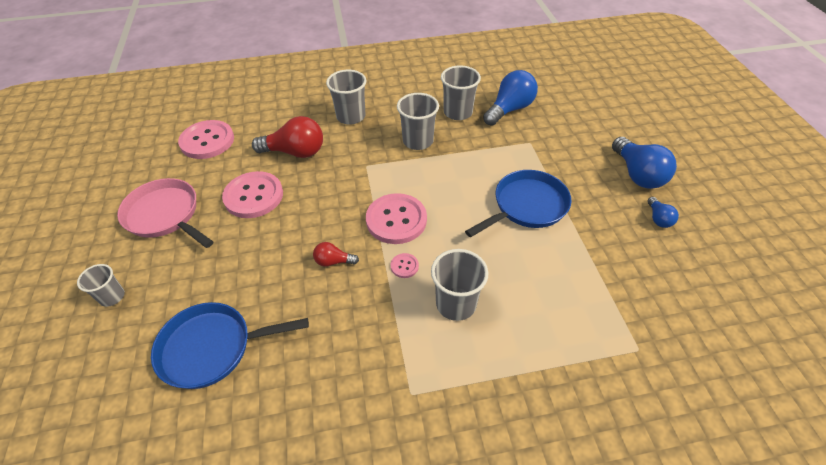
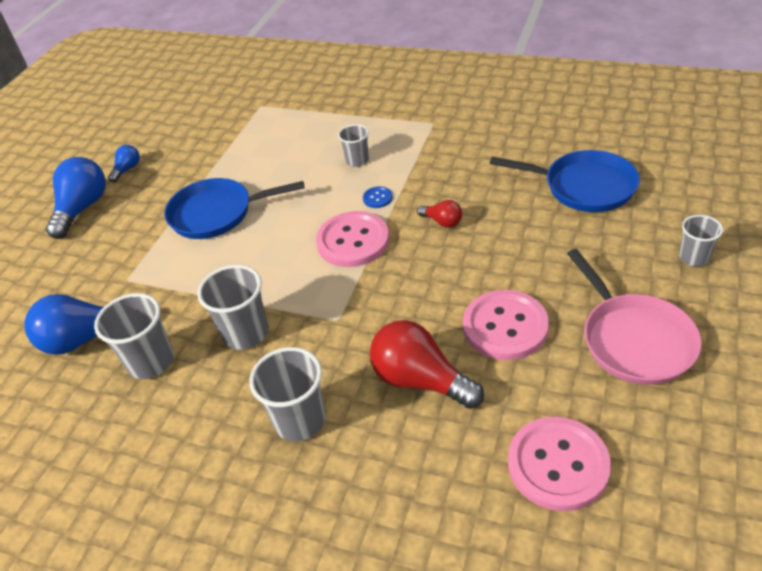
camera: 145 degrees left, 5 degrees down
pink button [391,253,419,278] -> blue button [363,186,392,208]
grey cup [431,249,488,321] -> grey cup [338,124,369,167], size x0.62

